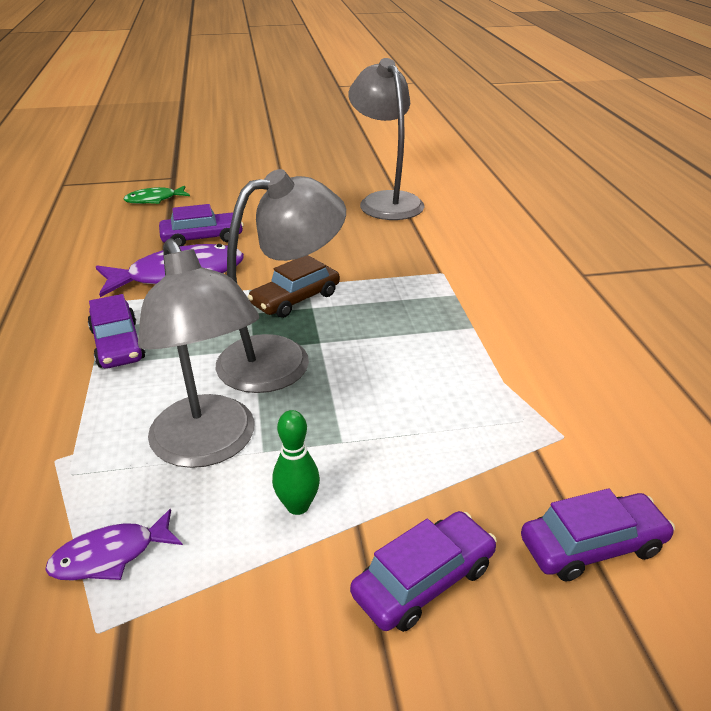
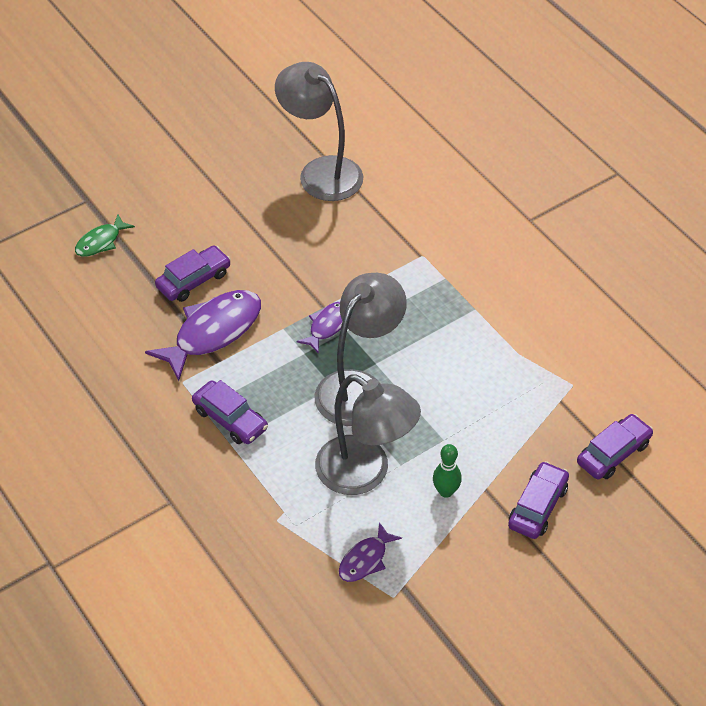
camera: 25 degrees left, 15 degrees up
brown car [248,255,340,318] -> purple fish [296,302,342,354]

